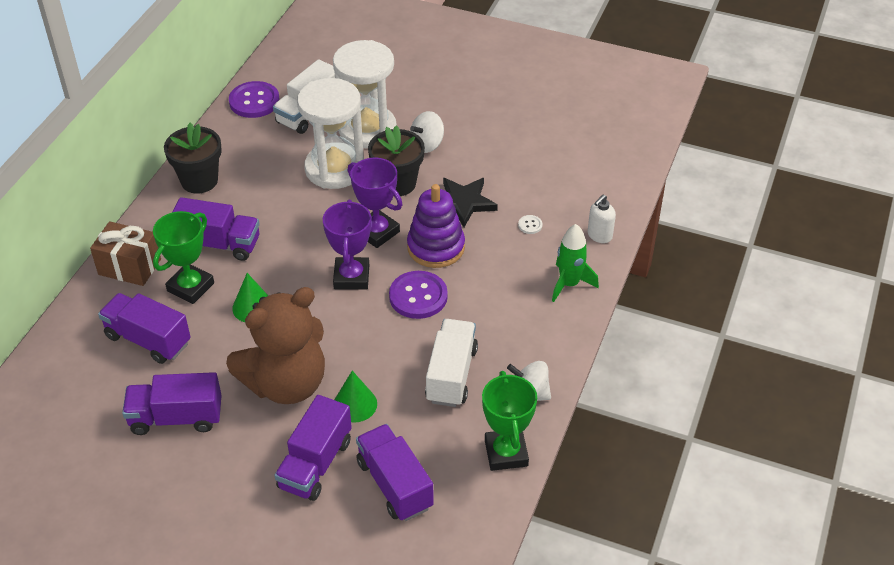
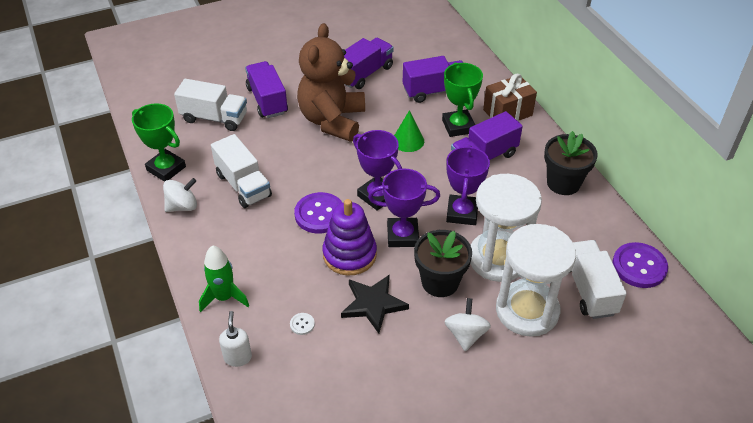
camera: 135 degrees right, 0 degrees up
green cone [335,371,377,423] -> none
purple truck [356,424,434,521] -> white truck [174,79,247,131]
none -> purple trophy [446,145,490,225]

